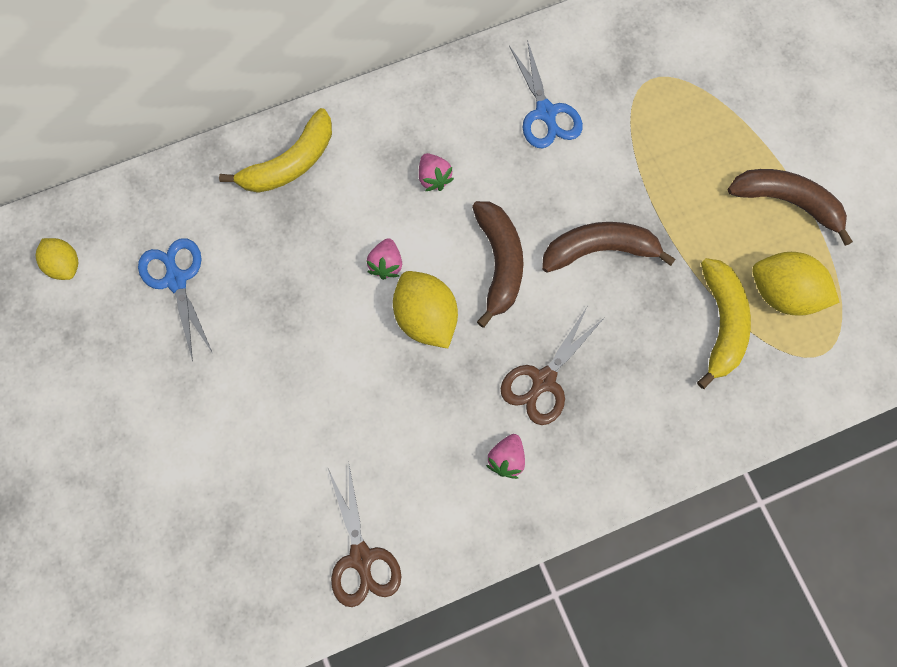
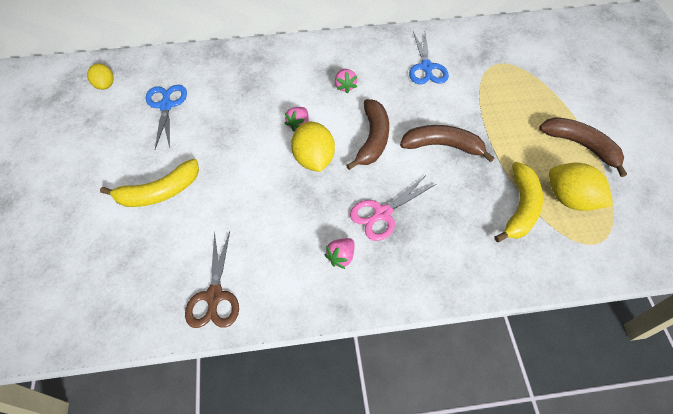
camera: 15 degrees right, 15 degrees down
yellow banana [219,108,332,193] -> yellow banana moved to [100,159,199,207]
brown scissors [500,307,605,425] -> pink scissors [350,175,436,241]

